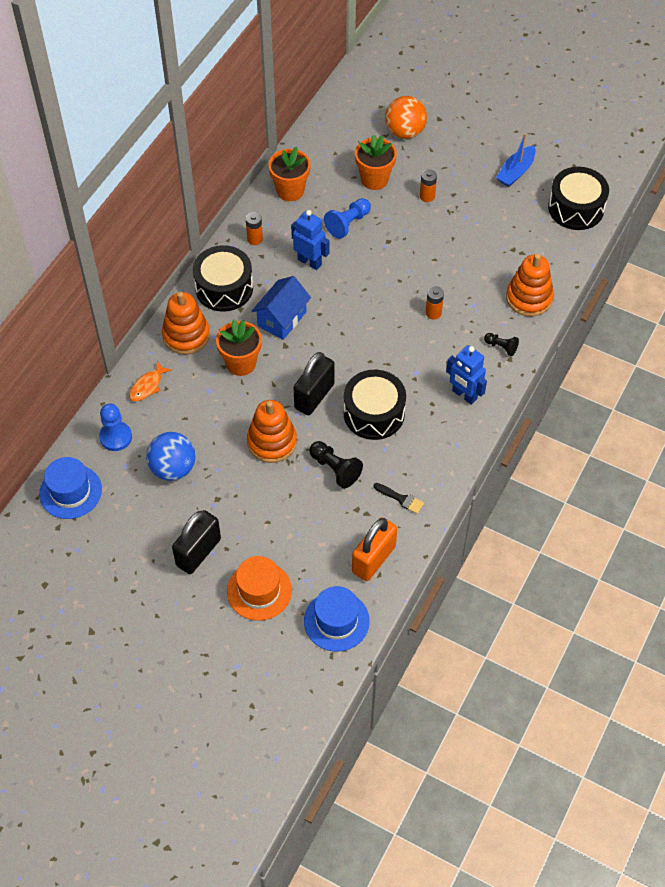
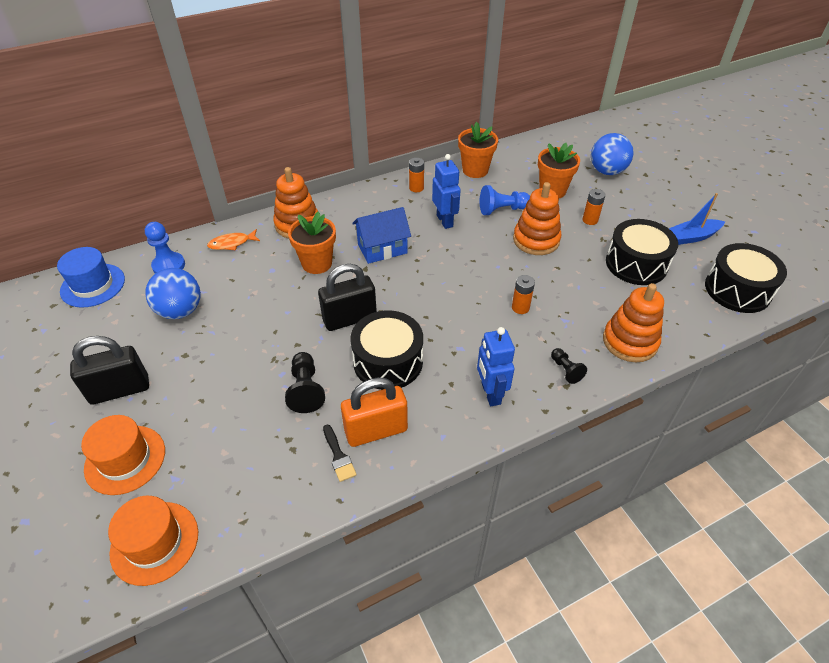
camera: 35 degrees right, 10 degrees down
black drum [193,245,253,312] -> black drum moved to [606,219,678,285]
orange stacking toy [247,400,297,463] -> orange stacking toy moved to [513,182,561,255]
blue hat [304,586,370,651] -> orange hat [108,496,198,586]
orange padlock [352,517,397,581] -> orange padlock moved to [341,377,408,447]
orange ball [385,96,427,139] -> blue ball [591,133,634,175]

